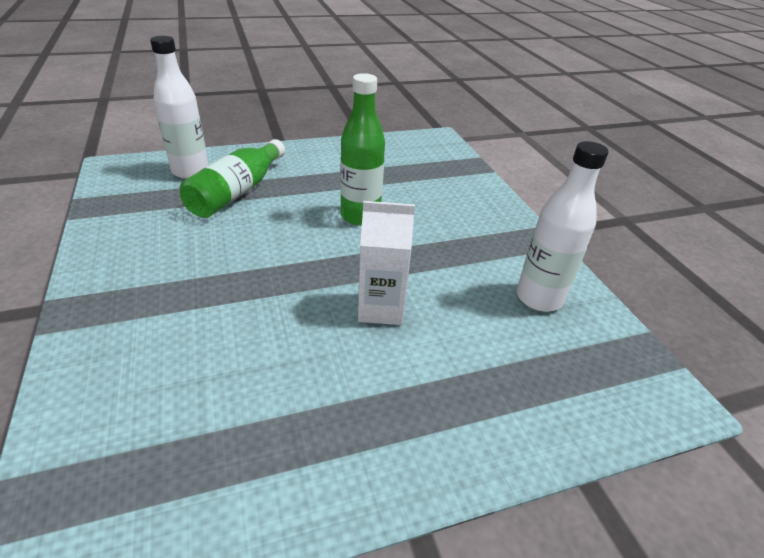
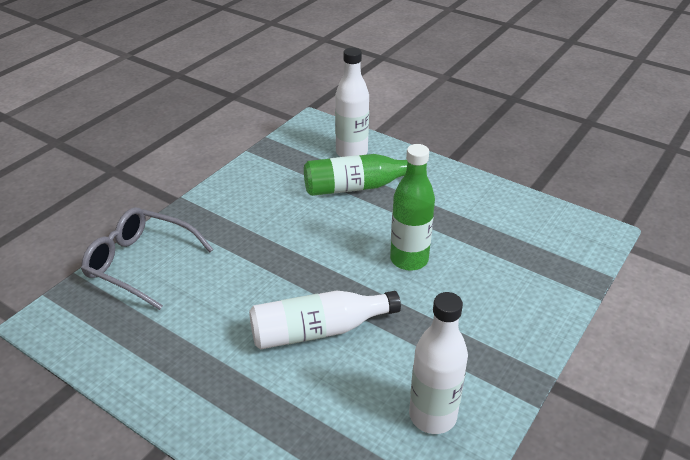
camera: 55 degrees right, 0 degrees up
white carton [358,201,415,325] -> white bottle [249,291,401,350]
none -> grey glasses [81,207,213,310]

